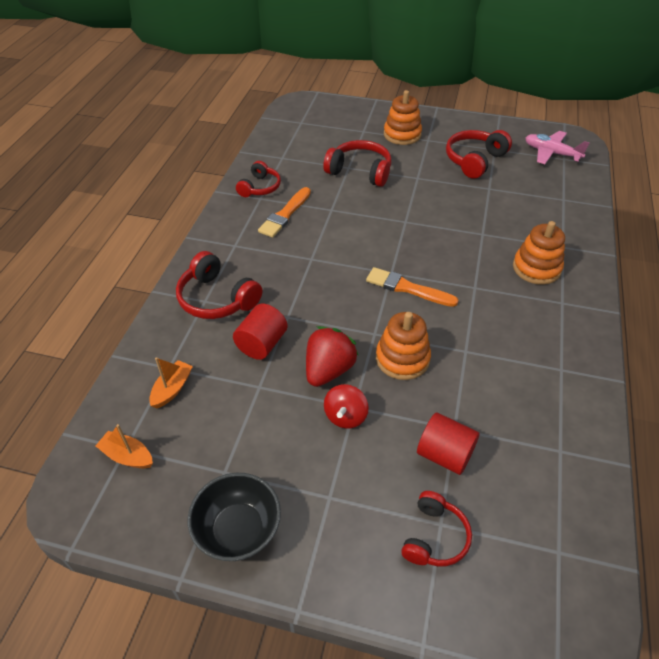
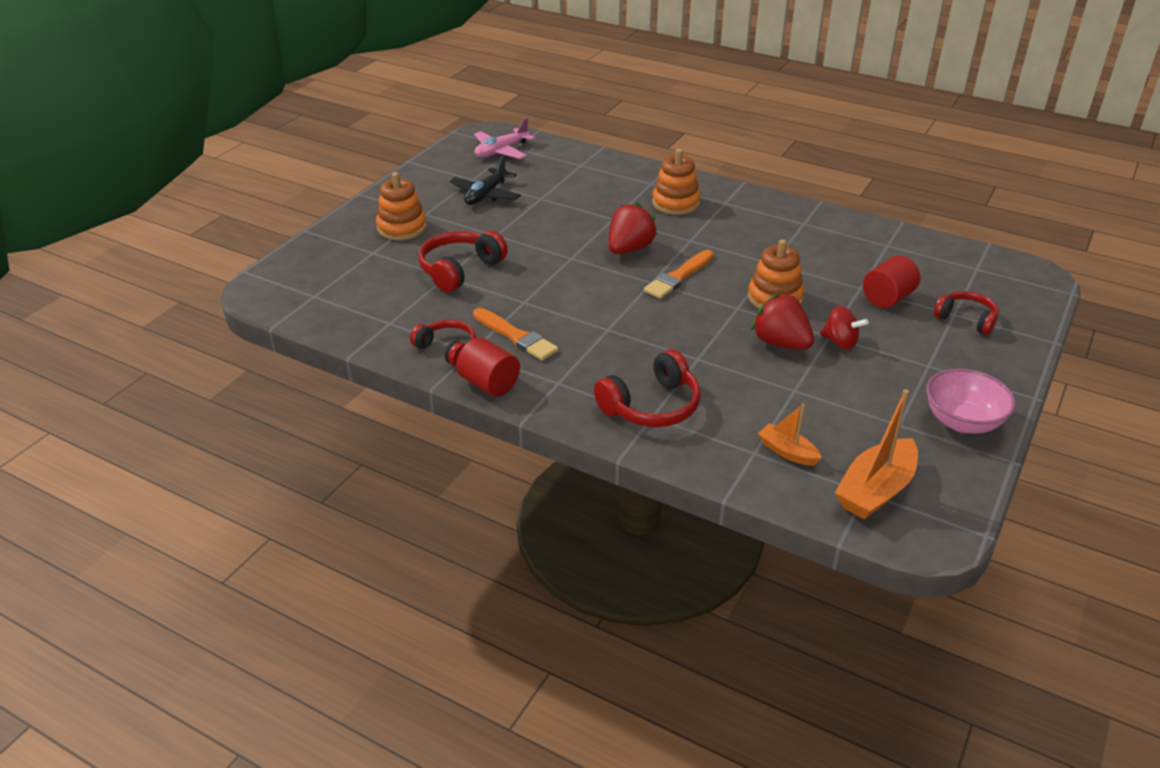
camera: 75 degrees left, 10 degrees down
orange boat [96,424,153,469] -> orange boat [835,389,918,520], size x1.74
black bowl [188,473,281,561] -> pink bowl [926,369,1016,434]
red cylinder [233,304,288,360] -> red cylinder moved to [456,337,520,397]
red headphones [446,130,512,179] -> black plane [450,155,521,205]
none -> red strawberry [608,202,658,254]

